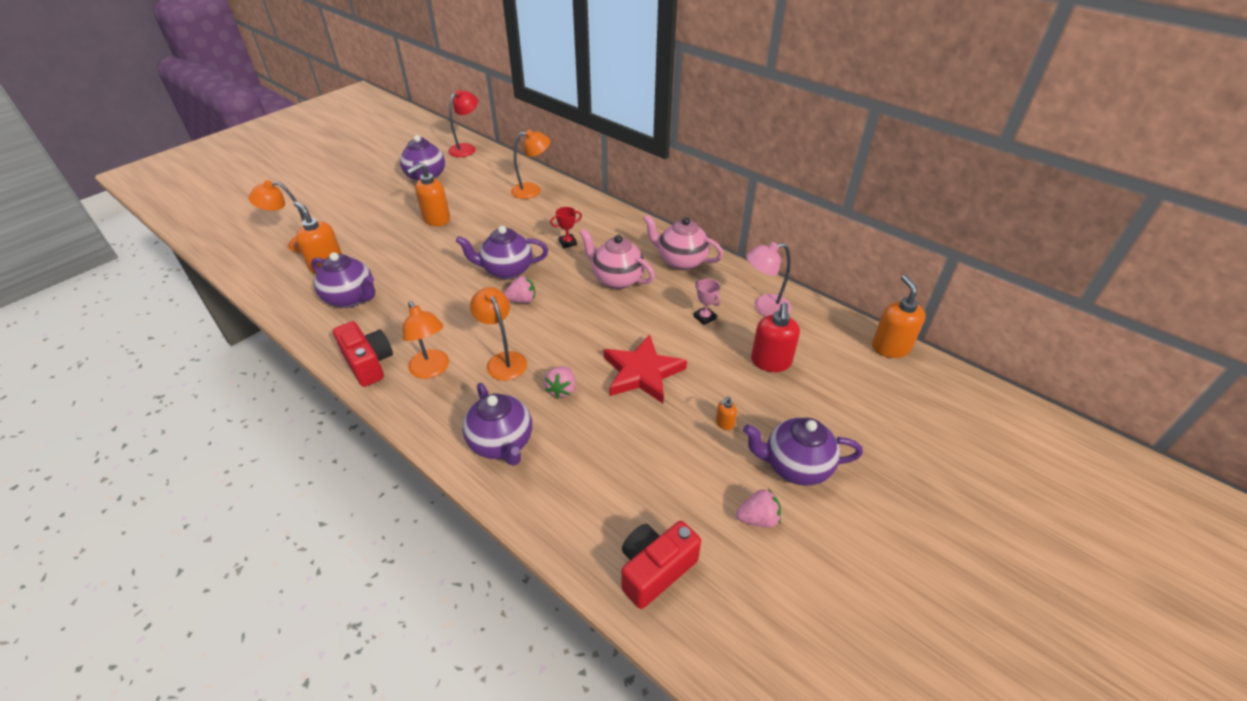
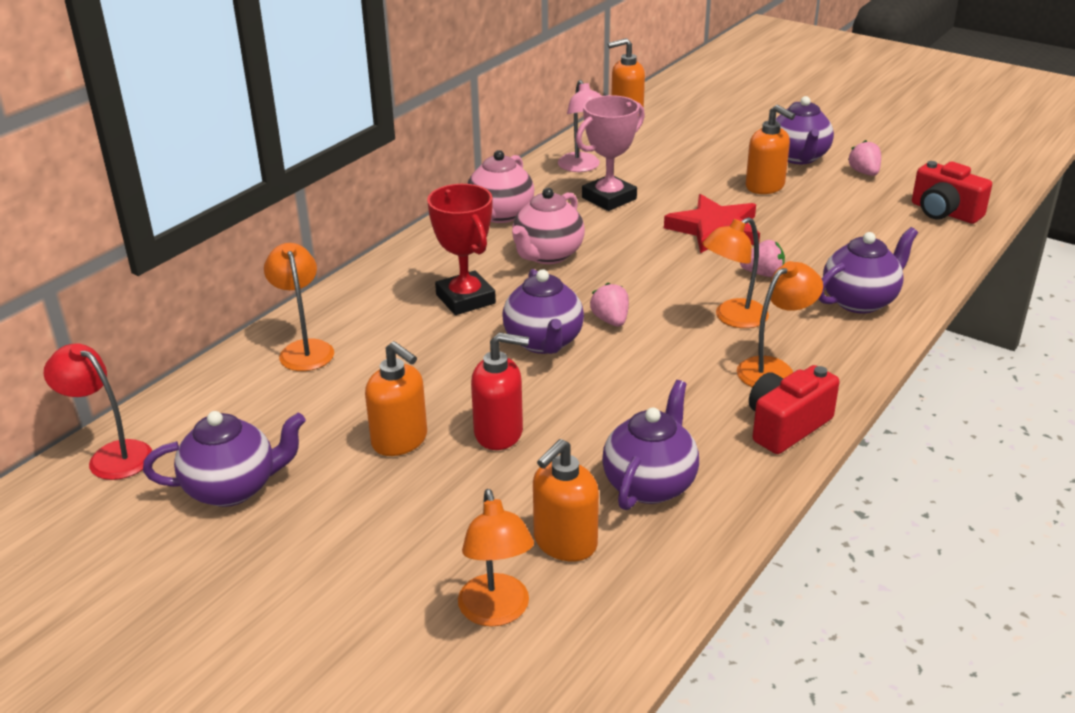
camera: 95 degrees left, 10 degrees down
red trophy [550,207,582,248] -> red trophy [427,184,496,315], size x2.02
pink trophy [694,279,721,325] -> pink trophy [576,95,645,211], size x2.02
orange soap dispenser [716,397,737,430] -> orange soap dispenser [746,105,795,194], size x2.12
red soap dispenser [751,303,800,372] -> red soap dispenser moved to [471,332,529,450]

